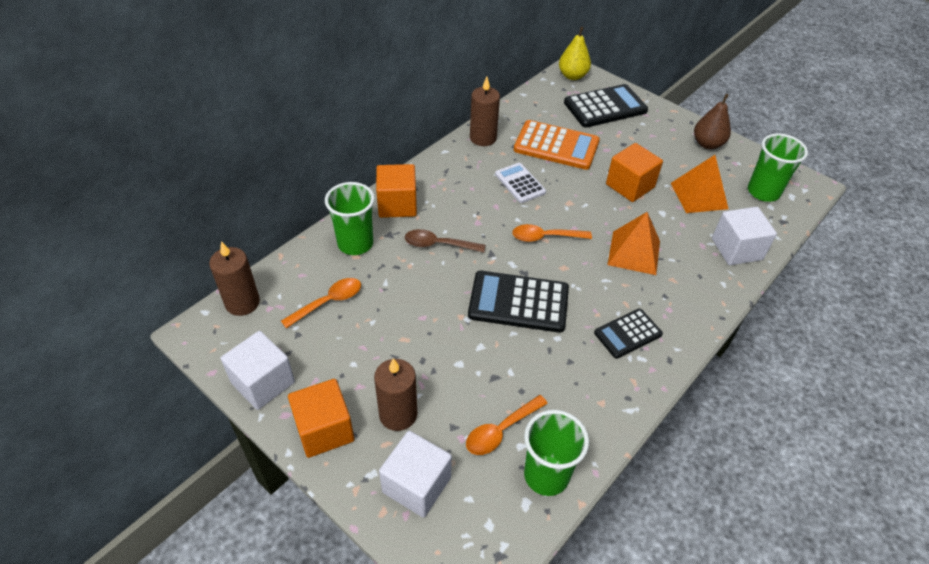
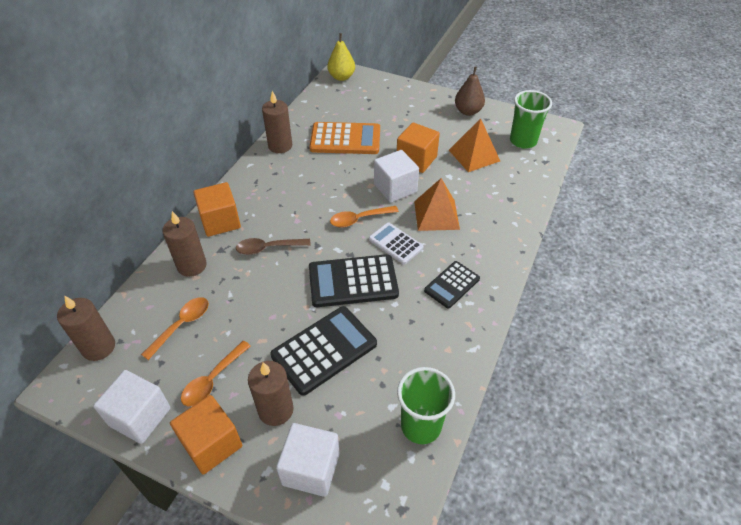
camera: 15 degrees left, 0 degrees up
green cup [325,182,375,255] -> brown candle [162,211,207,277]
orange spoon [466,395,548,455] -> orange spoon moved to [181,341,251,406]
white calculator [495,163,546,203] -> white calculator moved to [369,223,423,264]
black calculator [564,84,648,128] -> black calculator moved to [270,306,377,396]
white cube [712,207,777,265] -> white cube moved to [374,150,419,203]

